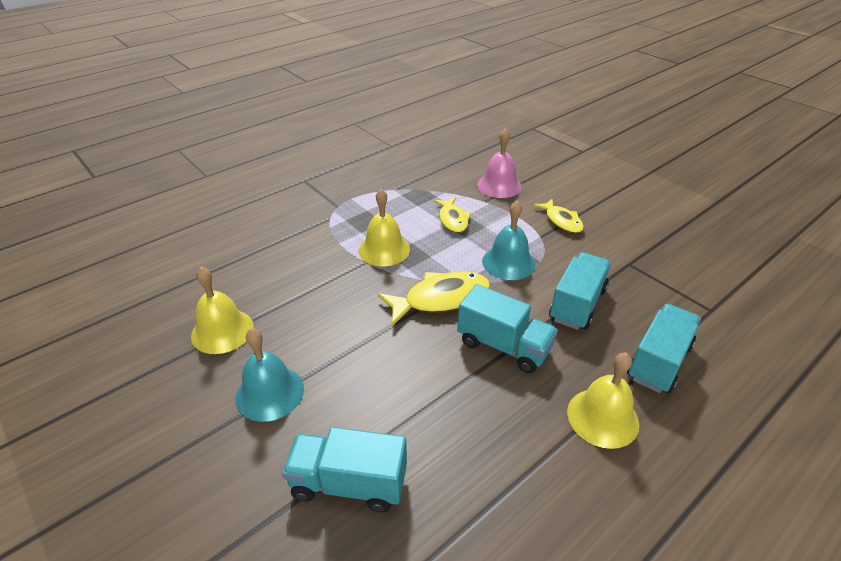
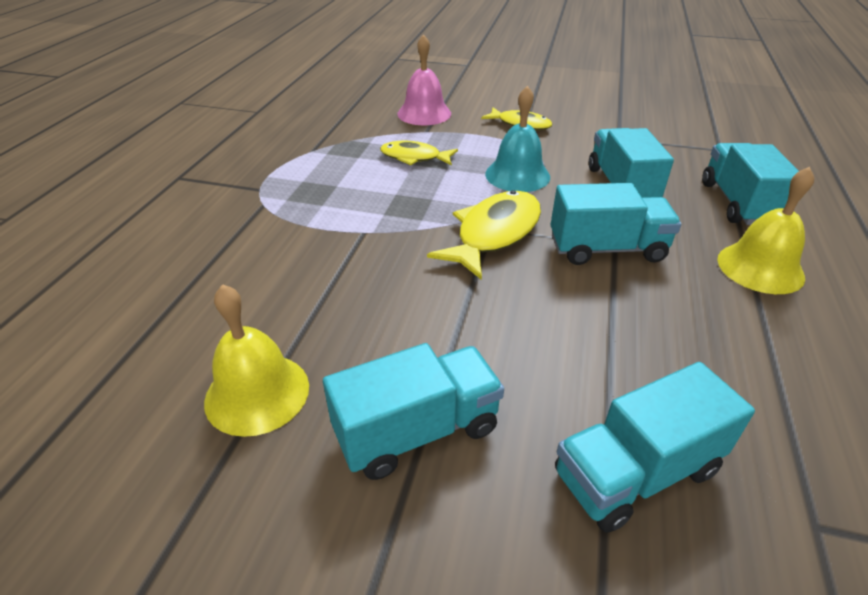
camera: 35 degrees left, 0 degrees up
turquoise bell [235,328,304,422] -> turquoise truck [323,343,504,480]
yellow bell [359,189,410,266] -> none
yellow fish [434,197,471,233] -> yellow fish turned 150 degrees clockwise [380,141,458,166]

